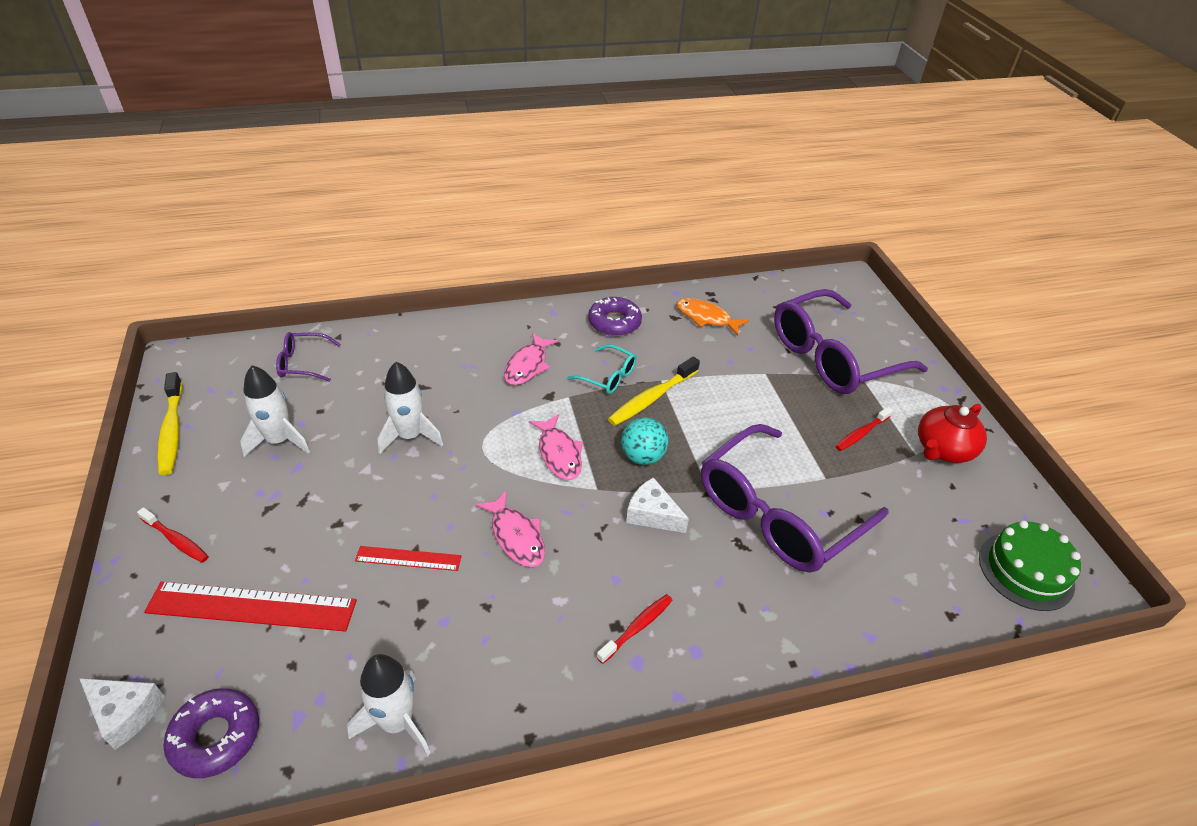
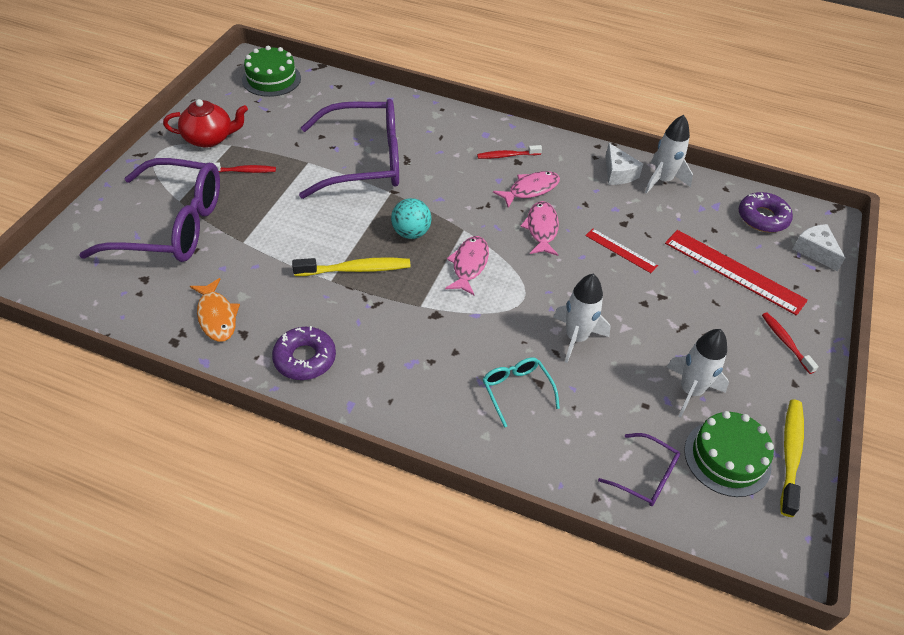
camera: 145 degrees left, 5 degrees up
pink fish [504,333,558,385] -> pink fish moved to [493,171,560,208]
turquoise glasses [567,344,637,394] -> turquoise glasses moved to [482,357,560,428]
white cheese [626,477,689,533] -> white cheese moved to [605,143,643,185]
none -> green cake [684,411,774,497]

